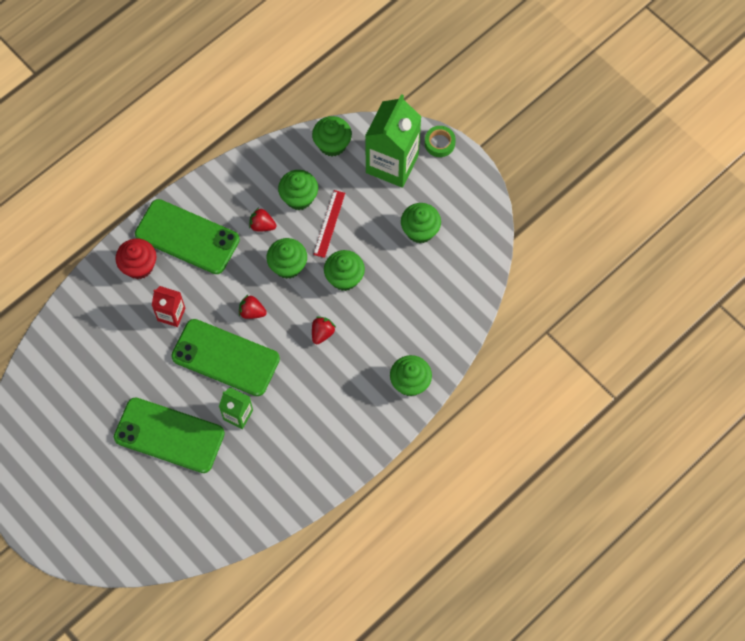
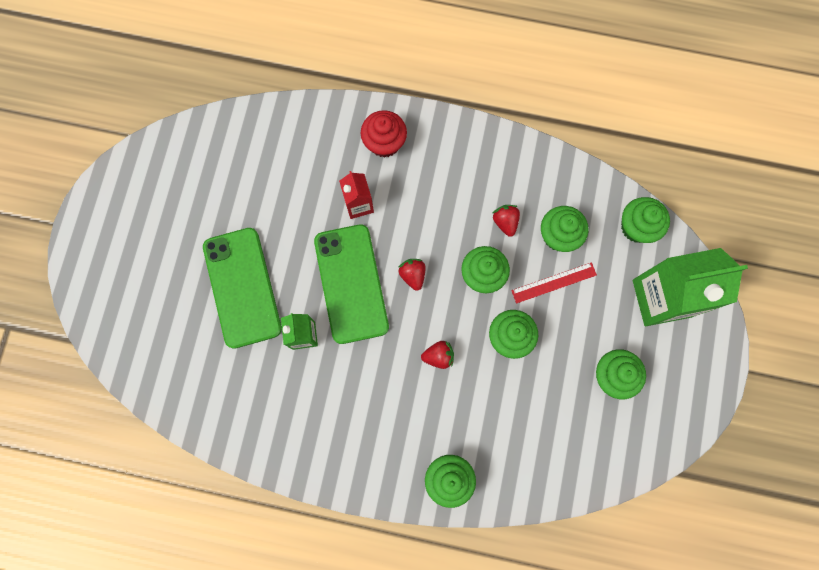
camera: 55 degrees right, 10 degrees up
green phone [135,199,240,274] -> none
green tape [425,126,456,157] -> none

